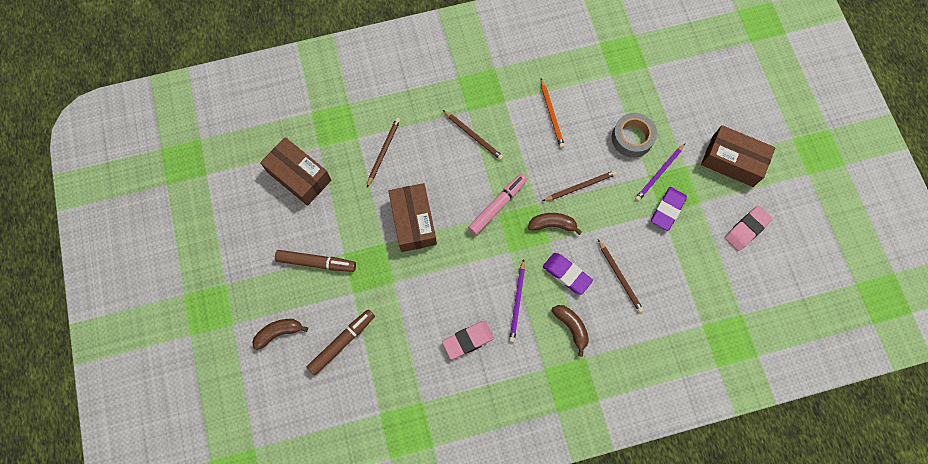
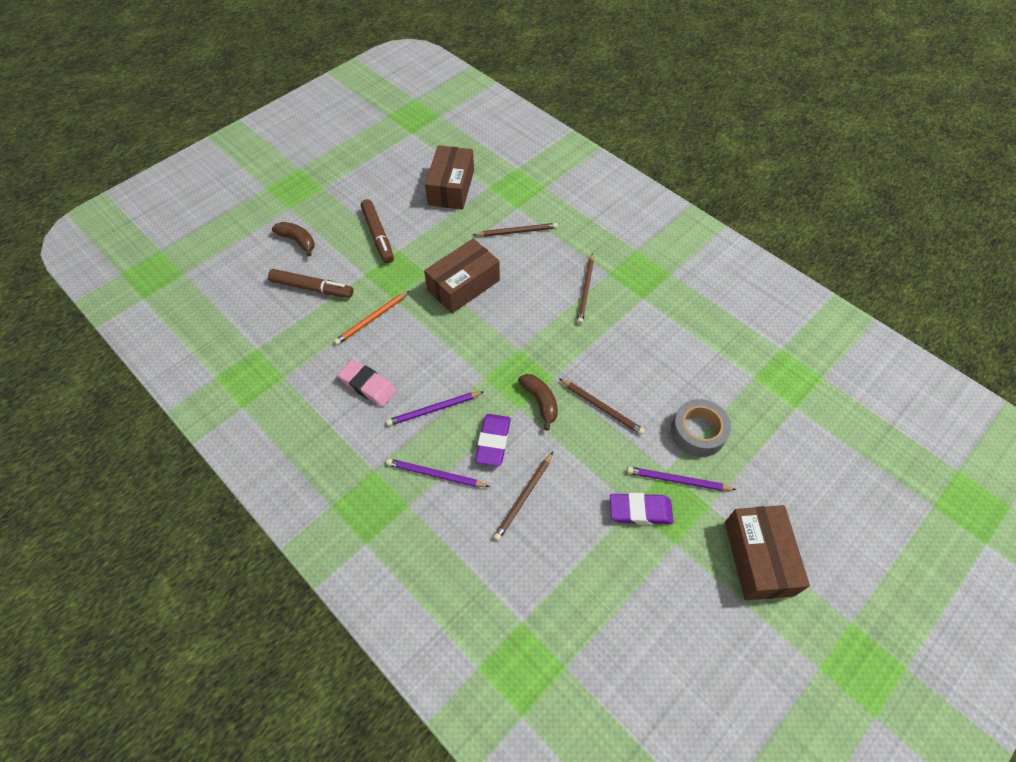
camera: 60 degrees right, 15 degrees down
pink marker [468,174,527,235] -> none
orange pencil [541,78,565,148] -> orange pencil moved to [334,291,409,345]
brown banana [552,305,589,357] -> purple pencil [386,458,490,487]
pink eraser [724,206,773,251] -> none

